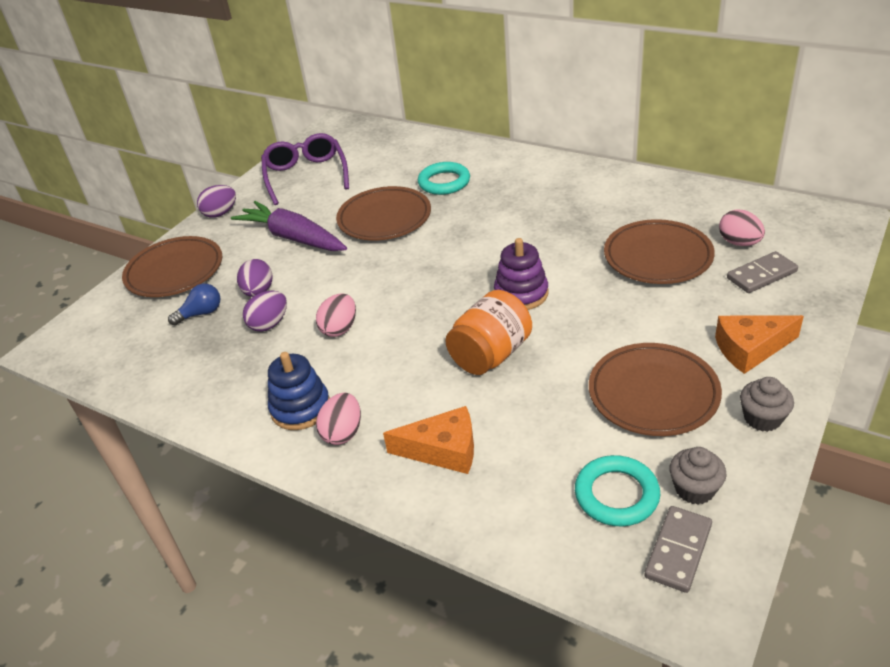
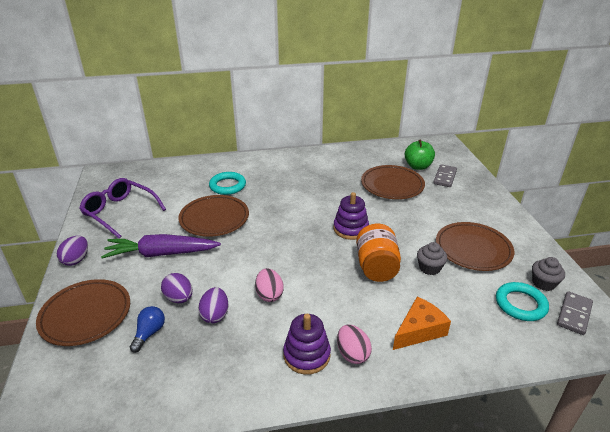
camera: 45 degrees left, 5 degrees down
blue stacking toy [268,352,330,430] -> purple stacking toy [283,314,331,375]
grey domino [644,506,712,593] -> grey domino turned 45 degrees clockwise [557,291,593,335]
orange cheese [715,315,804,374] -> none
pink egg [719,209,765,246] -> green apple [405,139,435,170]
grey cupcake [740,377,794,432] -> grey cupcake moved to [417,242,447,275]

